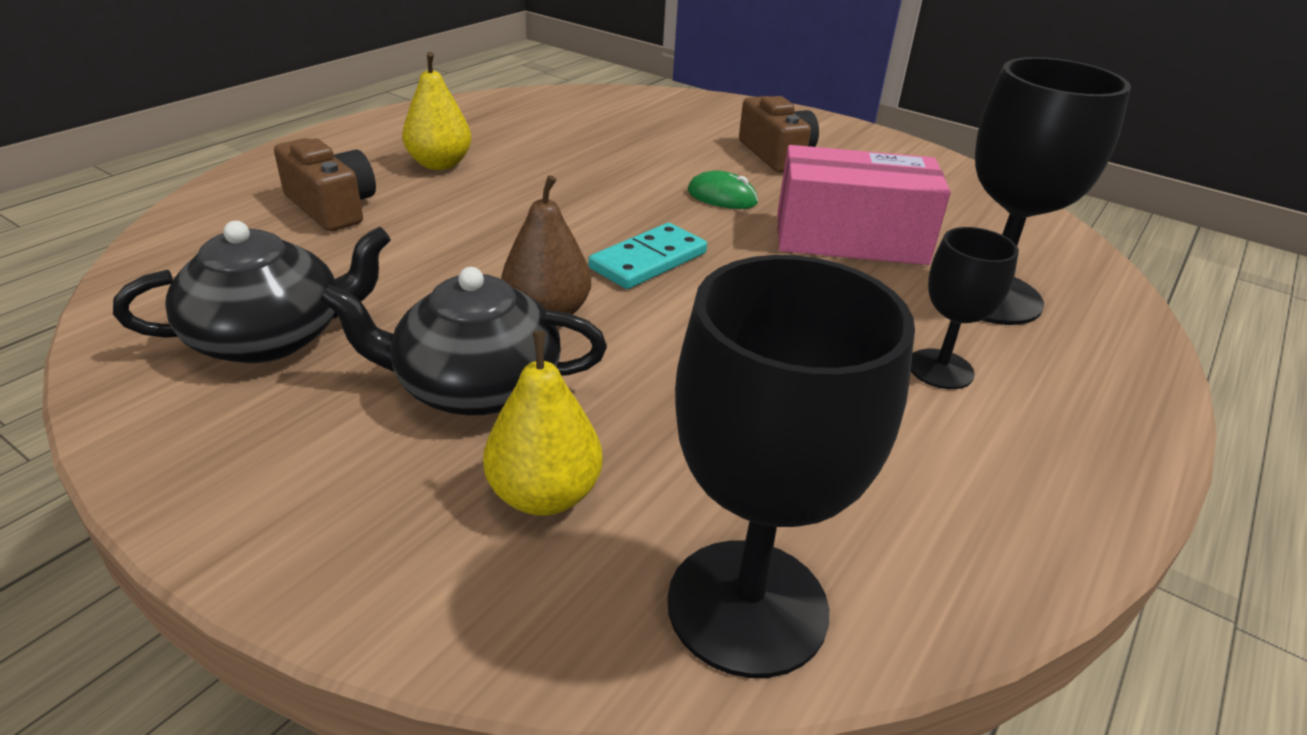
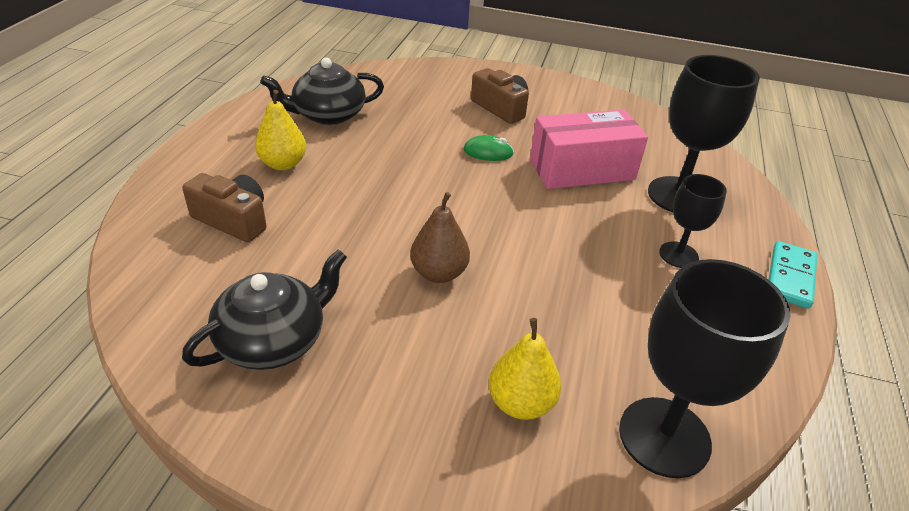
camera: 20 degrees left, 5 degrees up
black teapot [320,267,607,415] -> black teapot moved to [260,58,384,125]
turquoise domino [588,223,707,289] -> turquoise domino moved to [768,241,818,309]

